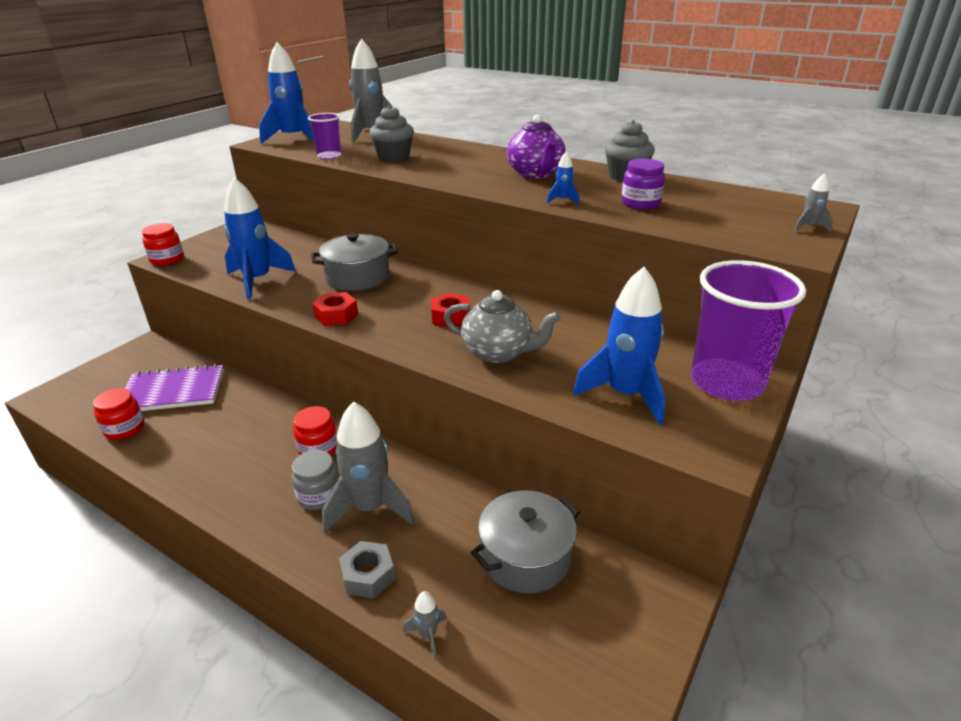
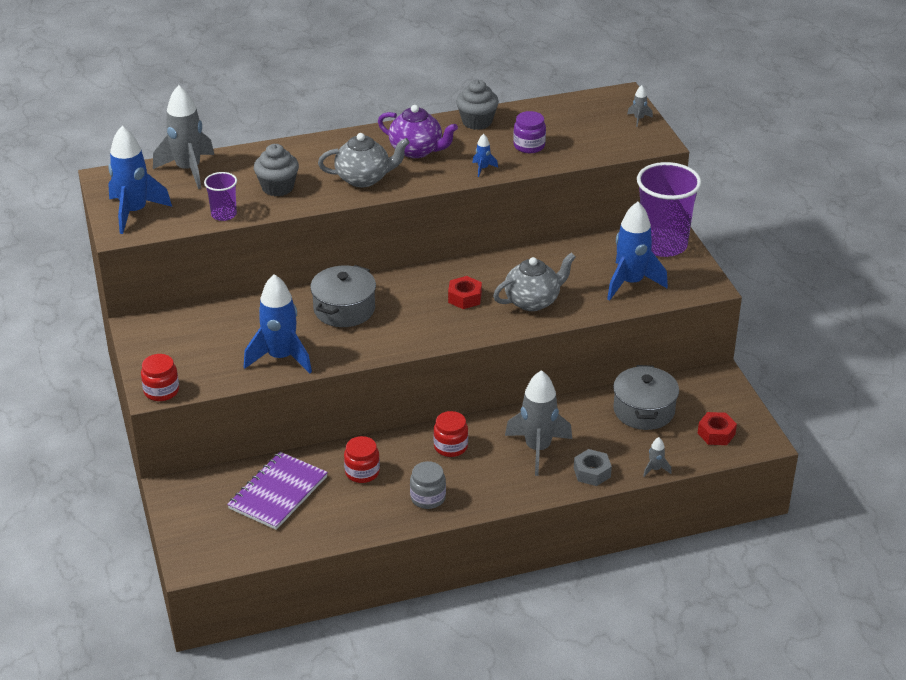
camera: 50 degrees left, 5 degrees up
red jar [93,388,145,440] -> red jar moved to [344,436,380,483]
grey jar [292,450,339,510] -> grey jar moved to [410,461,446,509]
red nut [312,292,358,326] -> red nut moved to [698,412,737,445]
none -> grey teapot [318,133,410,187]

